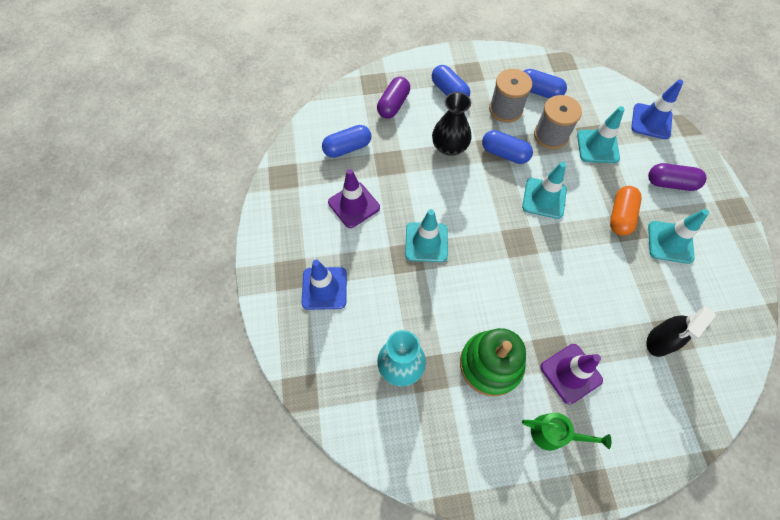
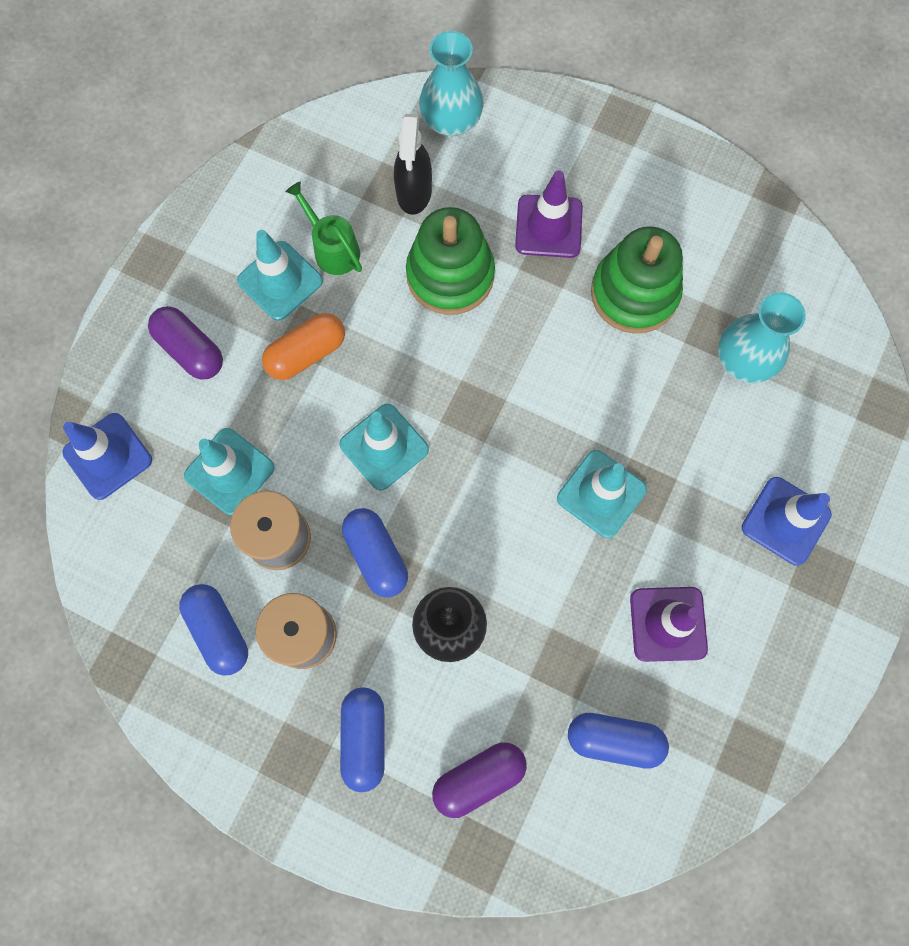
camera: 145 degrees left, 10 degrees up
green watering can [522,413,612,451] -> green watering can moved to [285,182,362,275]
black spray bottle [646,306,716,357] -> black spray bottle turned 105 degrees clockwise [394,114,432,215]
none -> green stacking toy [406,207,495,315]
none -> turquoise vase [419,31,483,136]

